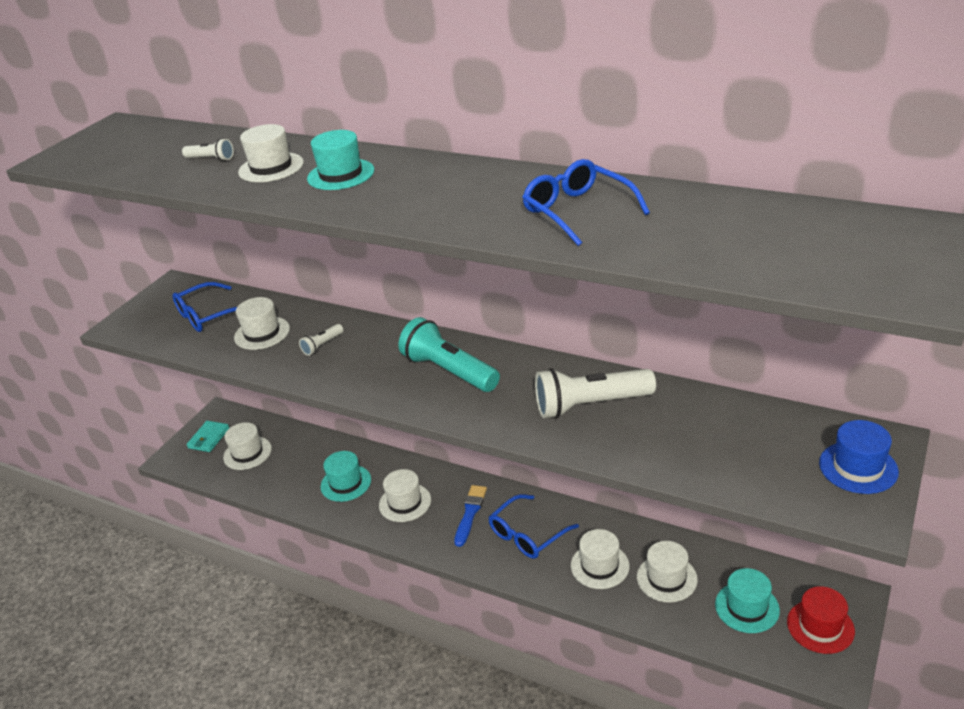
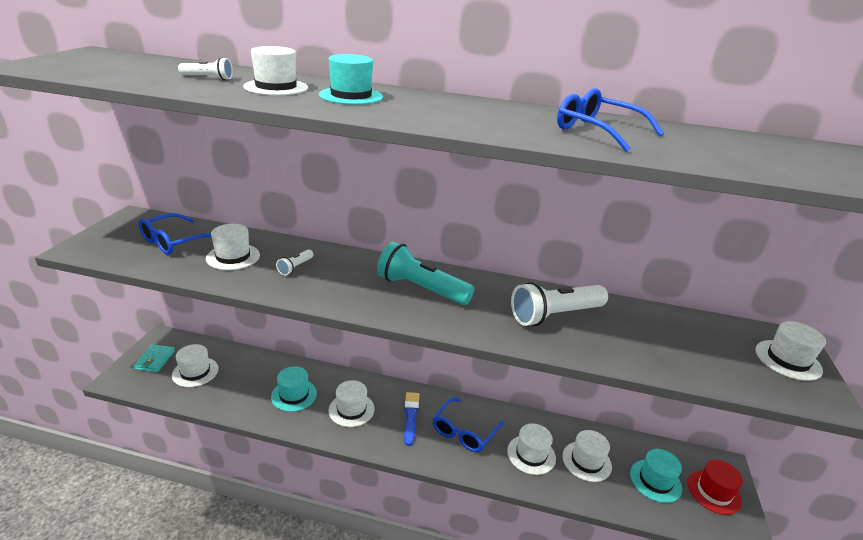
camera: 20 degrees left, 5 degrees down
blue hat [819,420,899,494] -> white hat [755,321,826,381]

